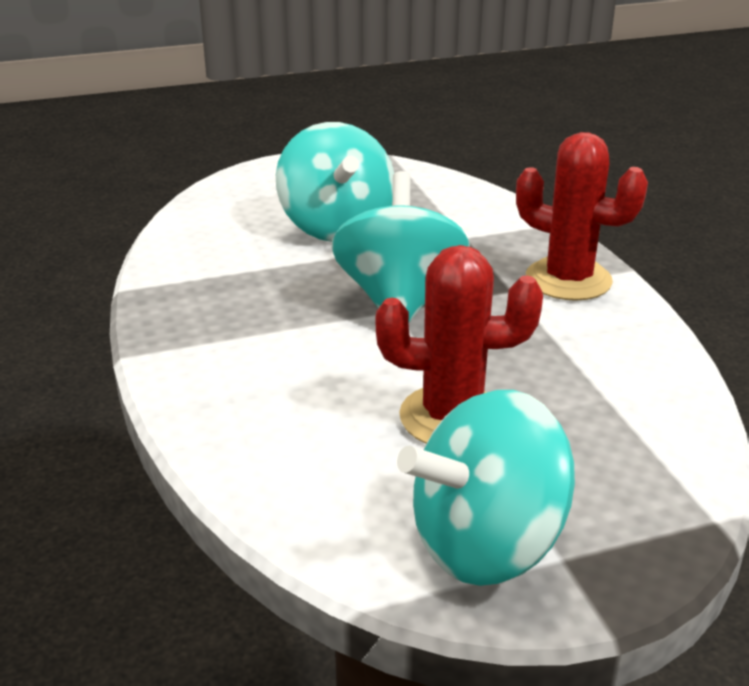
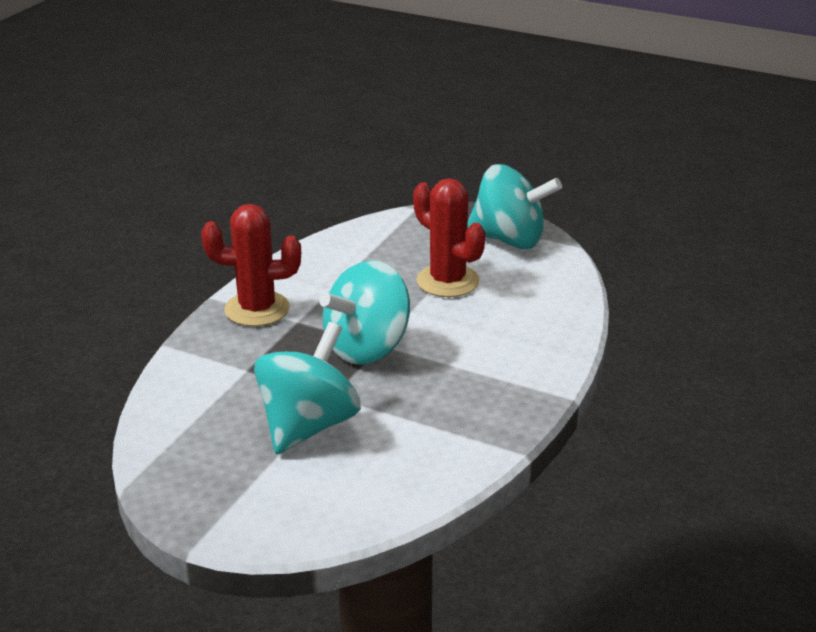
camera: 135 degrees left, 0 degrees up
red cactus [516,132,648,301] -> red cactus turned 75 degrees counterclockwise [201,204,301,326]

